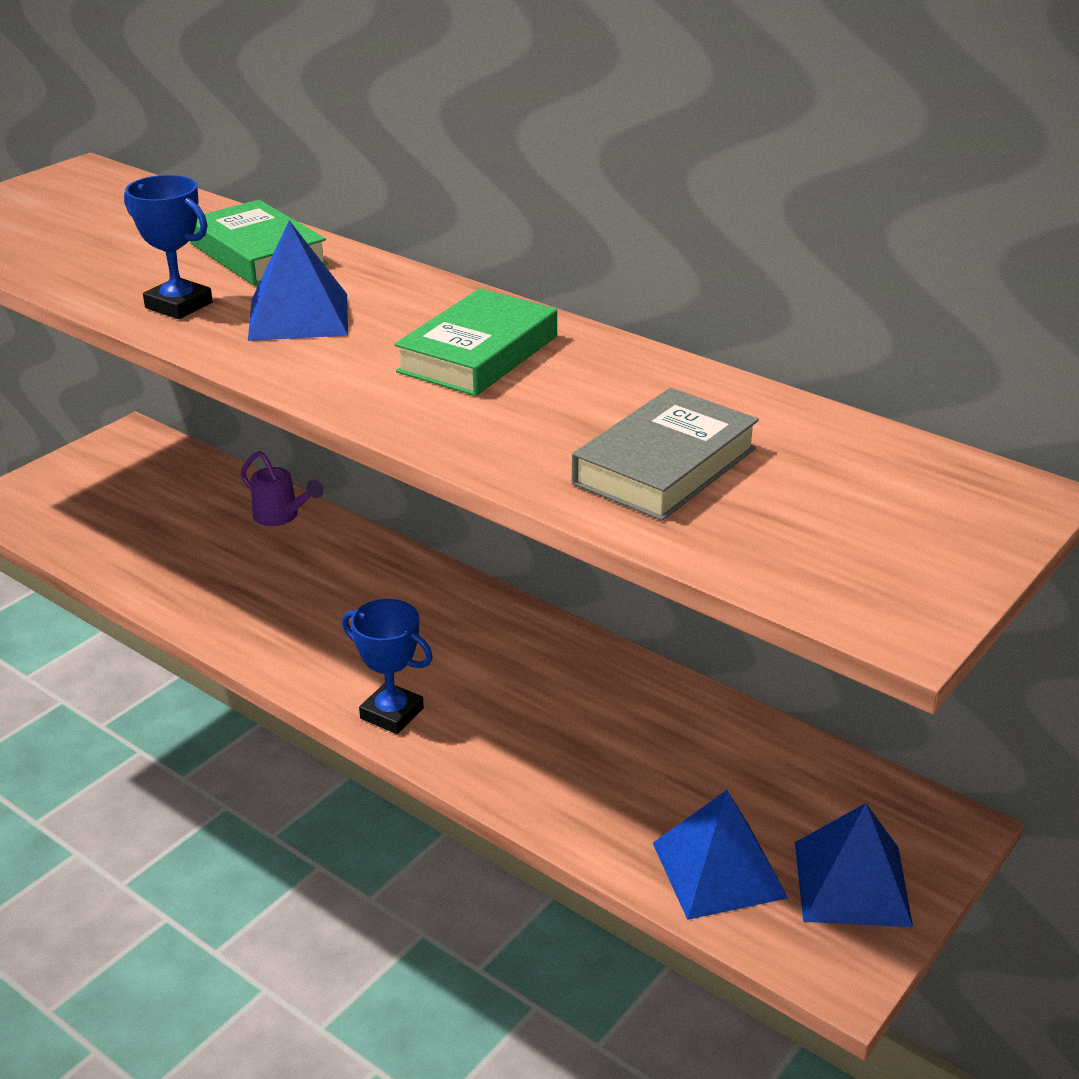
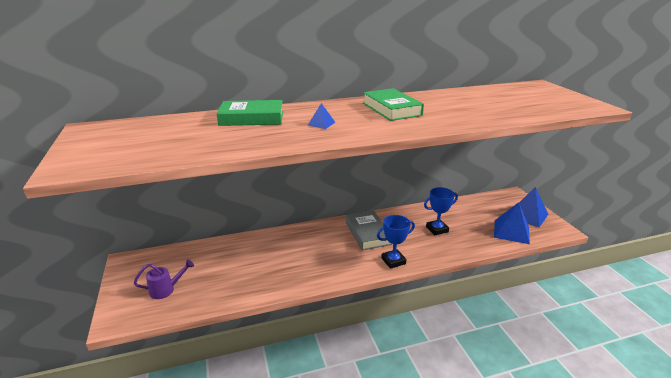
camera: 55 degrees left, 5 degrees down
blue trophy [124,175,213,319] -> blue trophy moved to [424,187,458,235]
purple watering can [241,451,324,526] -> purple watering can moved to [134,259,194,299]
blue pyramid [248,221,348,341] -> blue pyramid [307,103,336,129], size x0.49
grey book [572,388,759,521] -> grey book moved to [346,210,392,250]

